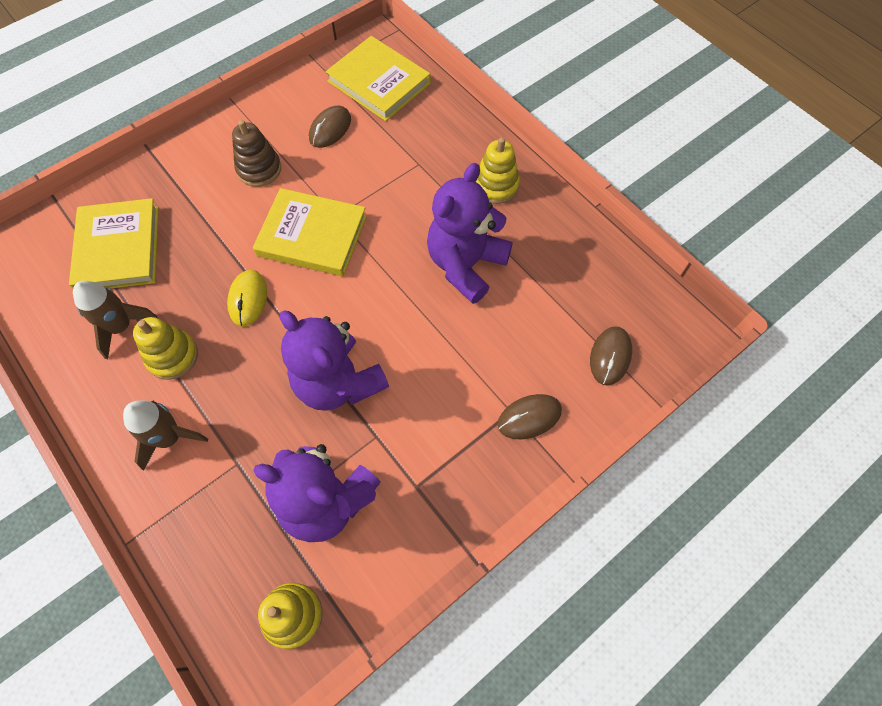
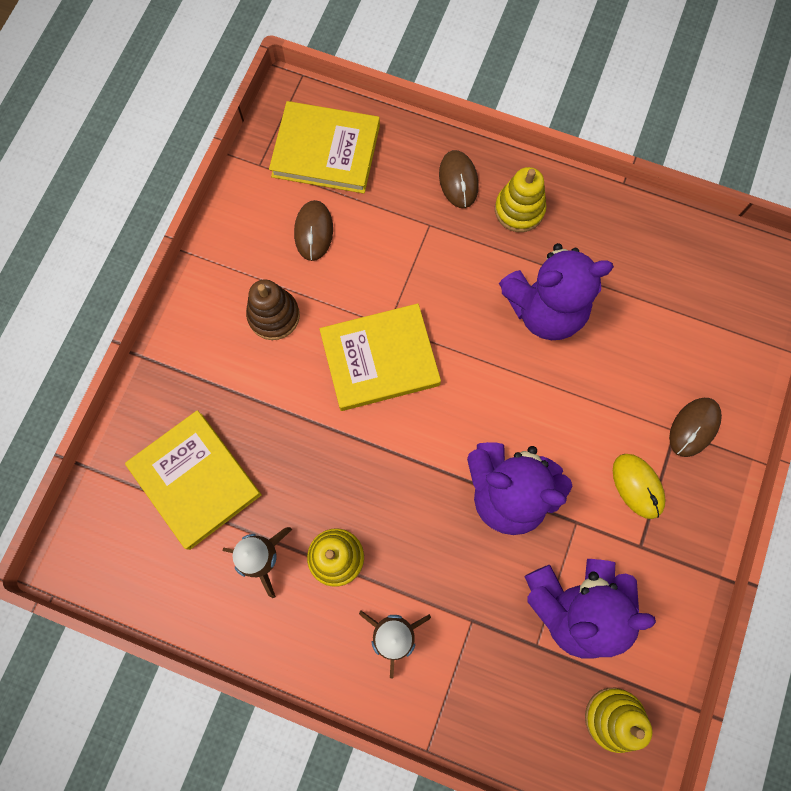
camera: 30 degrees left, 10 degrees up
yellow mouse [227,270,267,327] -> yellow mouse moved to [613,454,666,519]
purple teddy bear [427,163,513,304] -> purple teddy bear turned 105 degrees counterclockwise [499,243,614,340]
brown mouse [590,326,632,386] -> brown mouse moved to [439,150,479,208]

